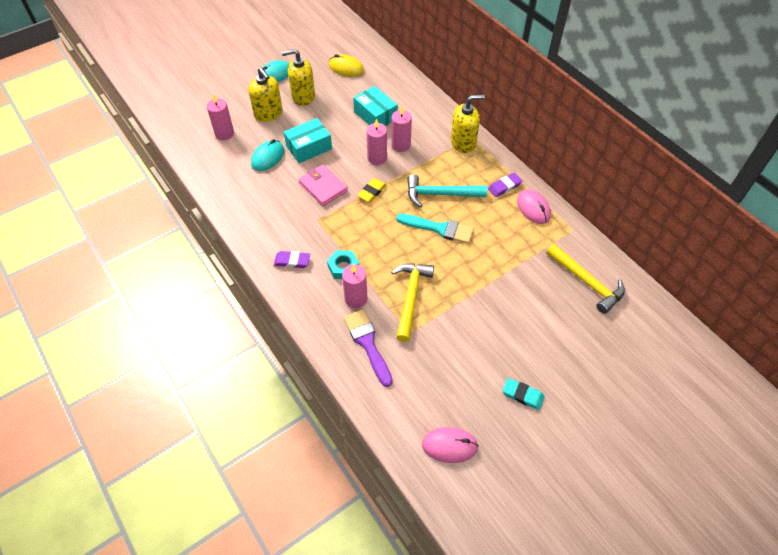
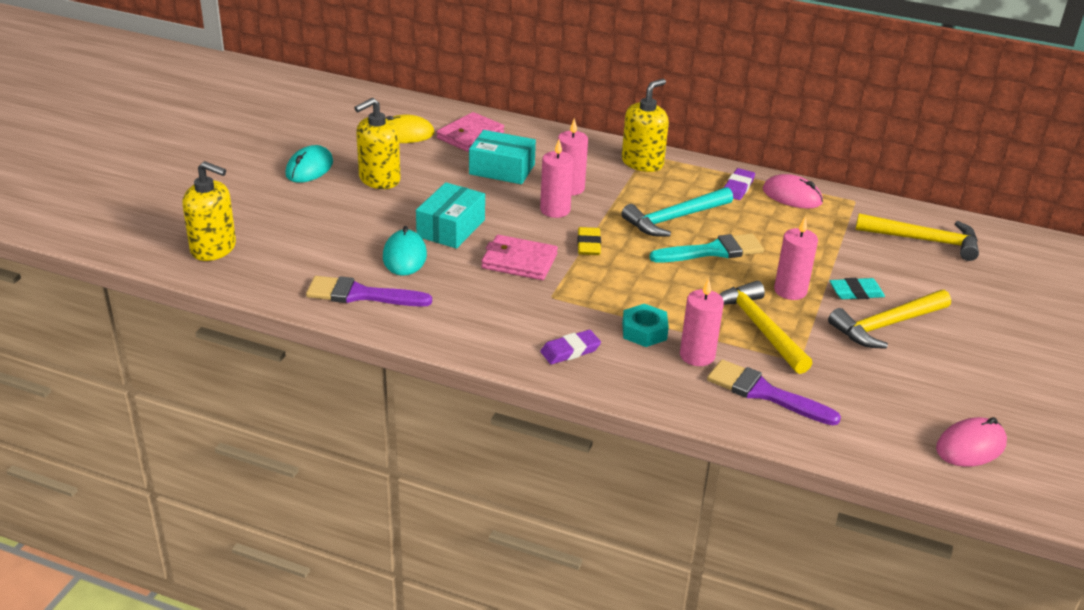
camera: 35 degrees left, 20 degrees down
pink candle [207,94,234,140] -> pink candle moved to [774,217,818,300]
yellow soap dispenser [248,67,283,122] -> yellow soap dispenser moved to [182,161,236,261]
turquoise eraser [502,378,545,410] -> turquoise eraser moved to [830,278,885,299]
none -> purple brush [306,276,432,307]
none -> pink wallet [437,112,504,152]
none -> yellow hammer [828,290,951,349]

